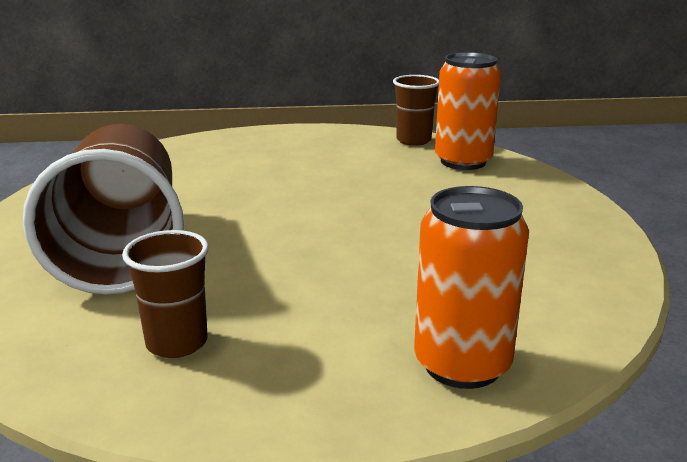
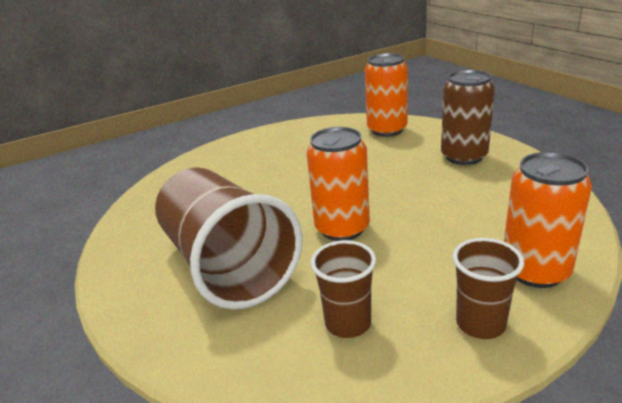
camera: 20 degrees left, 5 degrees up
brown cup [393,75,439,146] -> brown cup moved to [453,238,524,339]
none -> orange can [307,127,370,241]
none -> brown can [441,70,495,165]

